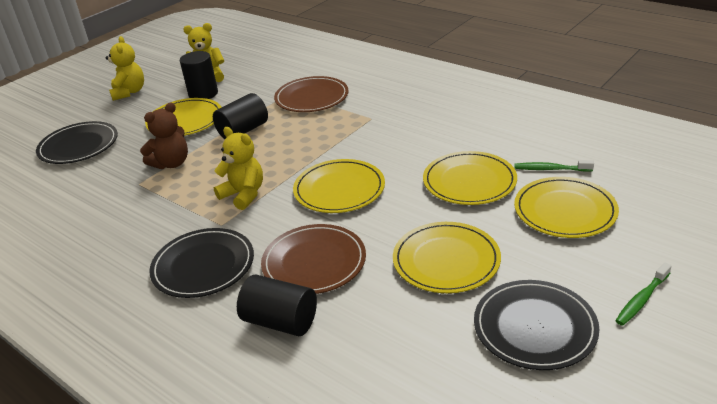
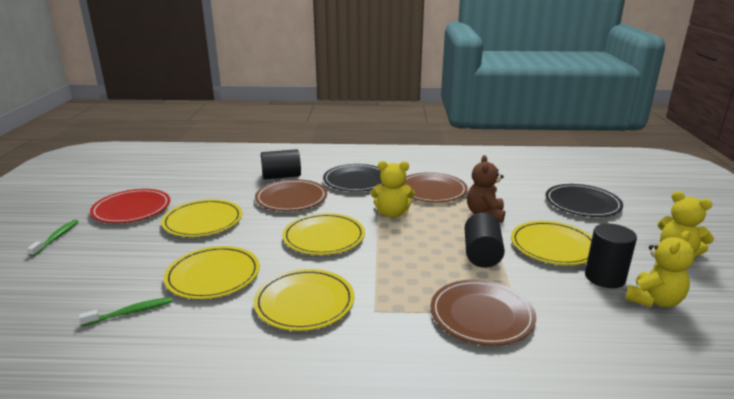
camera: 140 degrees right, 10 degrees down
black plate [474,280,599,370] -> red plate [90,189,170,223]
yellow plate [514,177,619,238] -> yellow plate moved to [253,269,354,331]
none -> brown plate [402,172,468,202]

